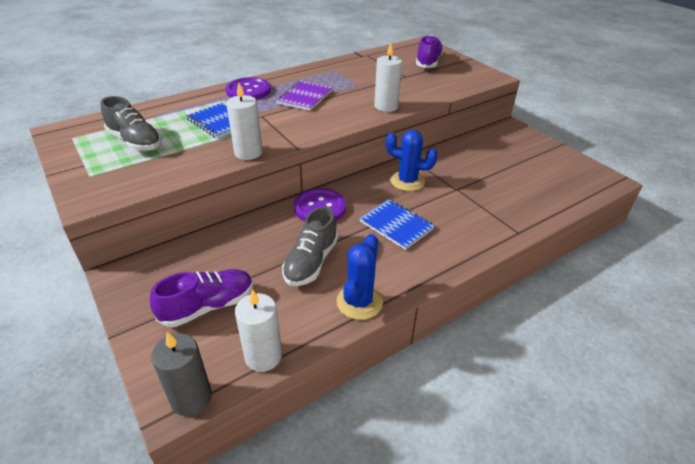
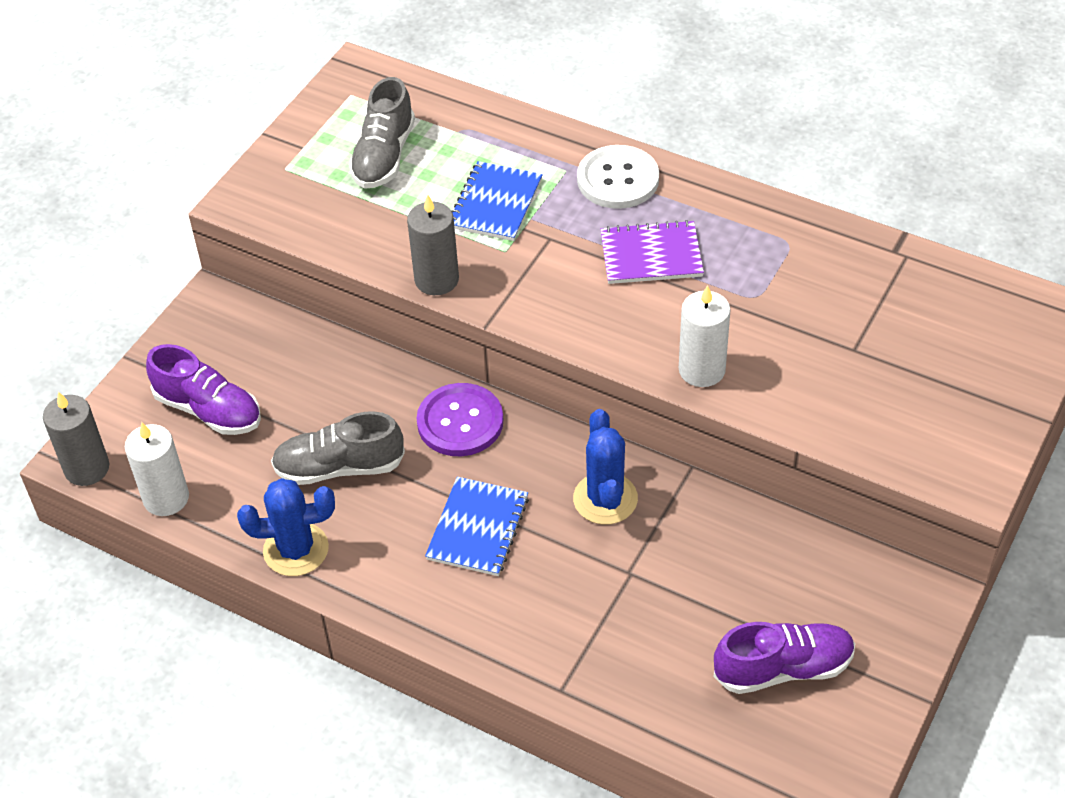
camera: 65 degrees right, 10 degrees up
purple button [226,77,271,100] -> white button [577,145,659,209]
white candle [226,83,263,160] -> grey candle [407,195,459,295]
purple shoe [416,35,443,68] -> purple shoe moved to [714,622,855,694]

